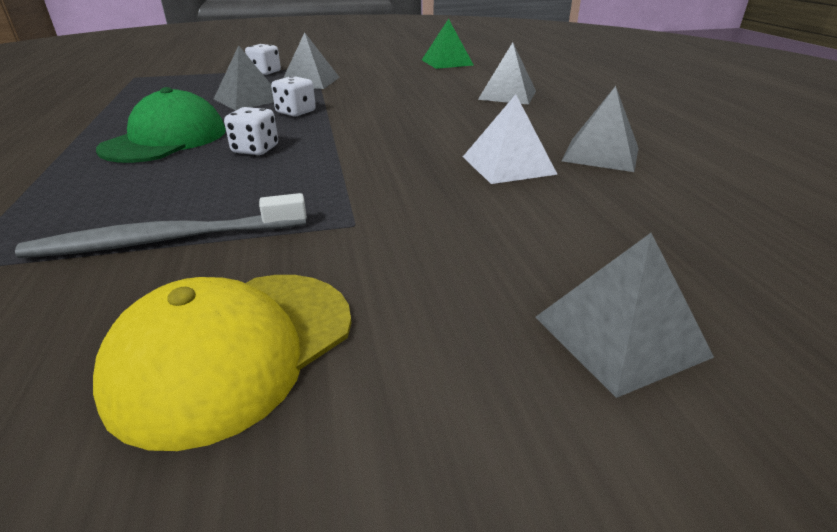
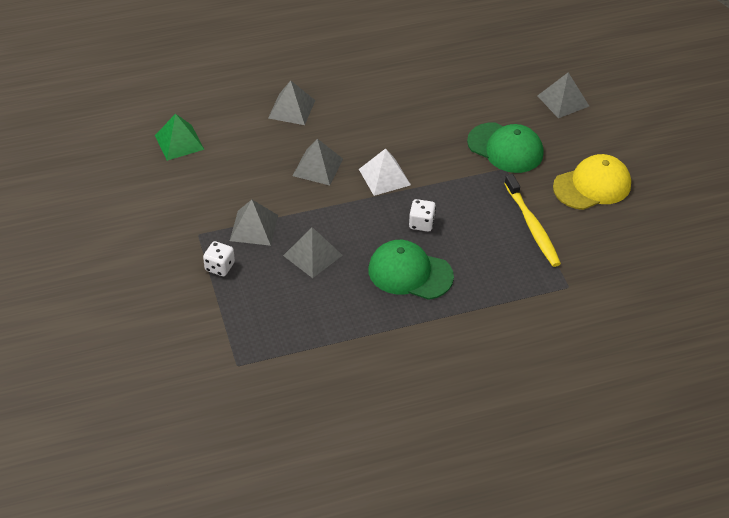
camera: 95 degrees left, 15 degrees up
grey toothbrush [15,193,307,258] -> yellow toothbrush [504,174,561,267]
yellow cap [93,275,351,451] -> yellow cap turned 60 degrees counterclockwise [553,154,631,210]
white dice [271,76,316,117] -> none
white pyramid [463,94,558,184] -> white pyramid moved to [359,148,411,196]
grey pyramid [562,86,639,172] -> grey pyramid moved to [293,139,343,185]
none -> green cap [467,122,544,173]

